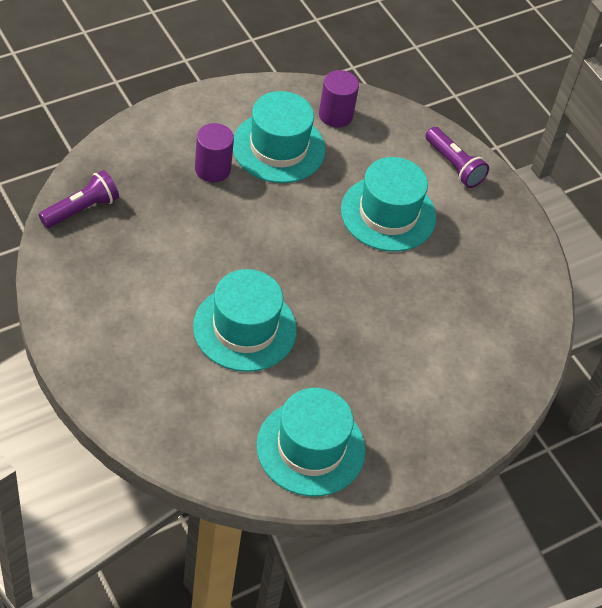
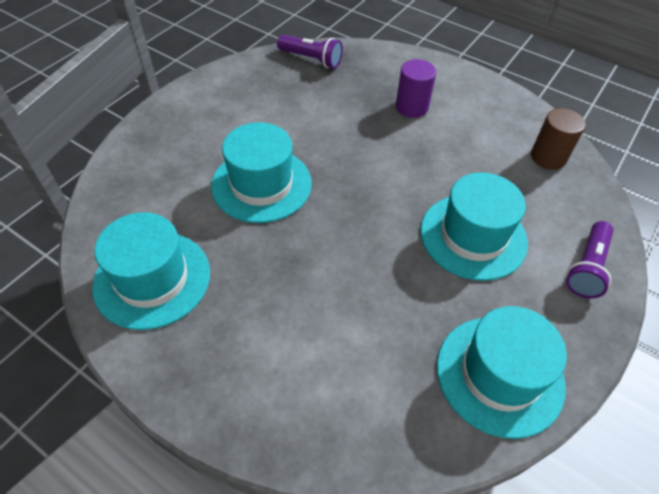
camera: 70 degrees right, 0 degrees up
turquoise hat [233,91,326,183] -> turquoise hat moved to [437,306,567,439]
purple cylinder [319,70,359,128] -> brown cylinder [531,108,586,170]

